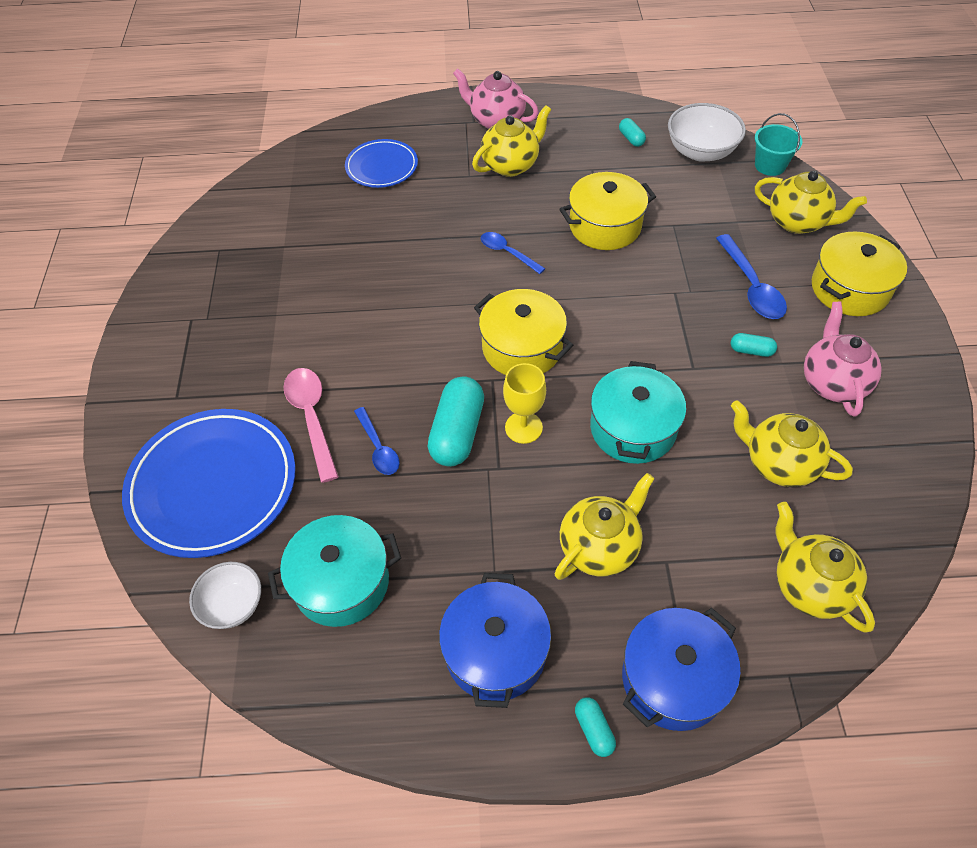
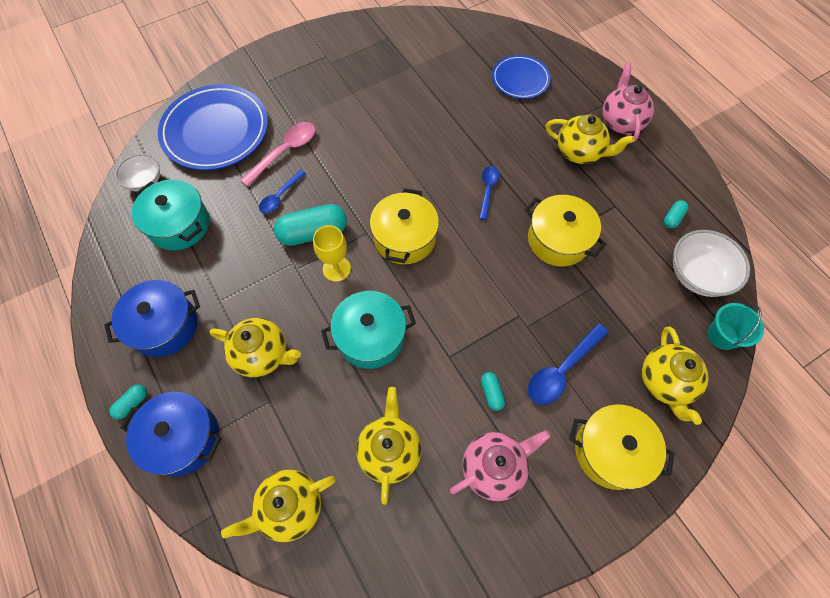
camera: 60 degrees right, 10 degrees up
yellow teapot [775,502,875,633] -> yellow teapot turned 150 degrees counterclockwise [221,470,336,542]

